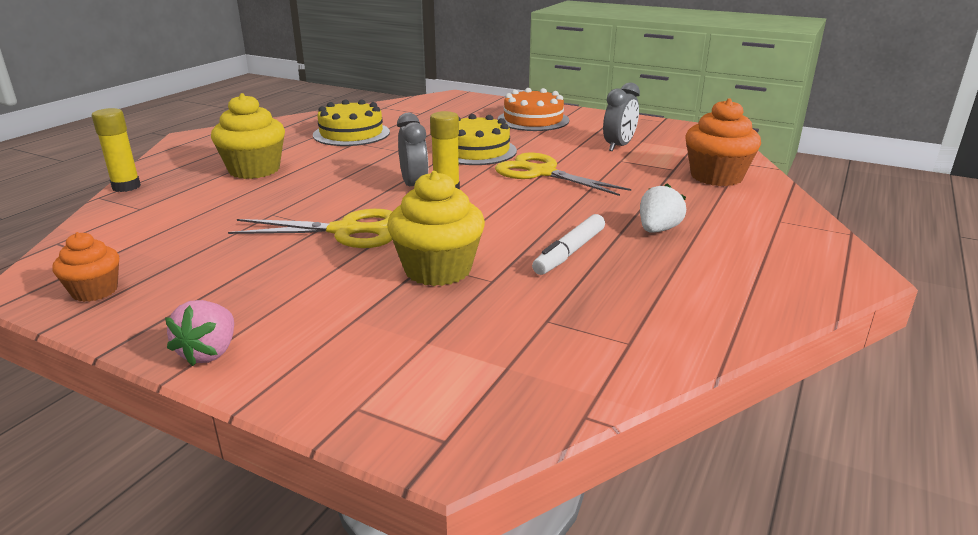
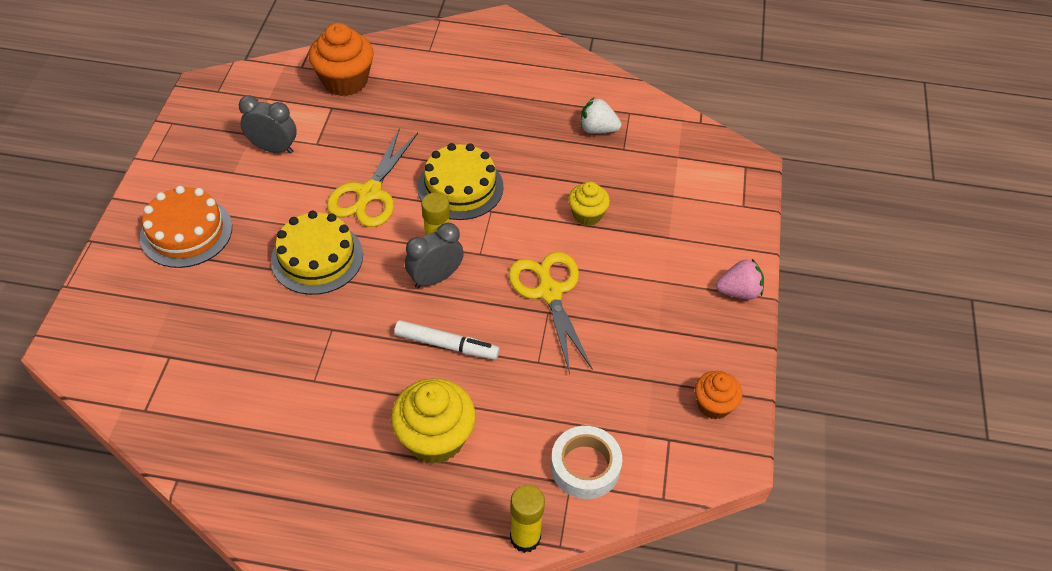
camera: 110 degrees left, 25 degrees up
yellow cake [313,99,390,146] -> yellow cake moved to [417,143,504,220]
yellow cupcake [387,171,485,286] -> yellow cupcake [568,182,610,226], size x0.59
white marker [532,214,605,275] -> white marker moved to [394,320,500,360]
white strawberry [640,183,686,233] -> white strawberry moved to [580,98,622,134]
none -> white tape [551,426,622,499]

